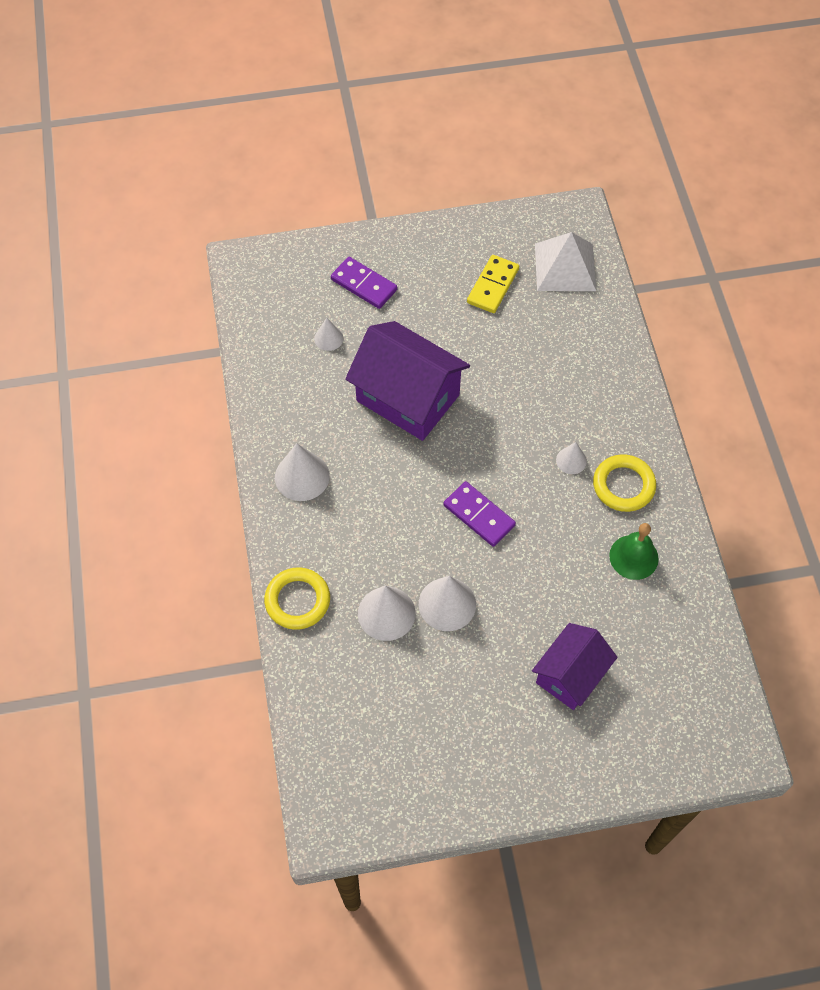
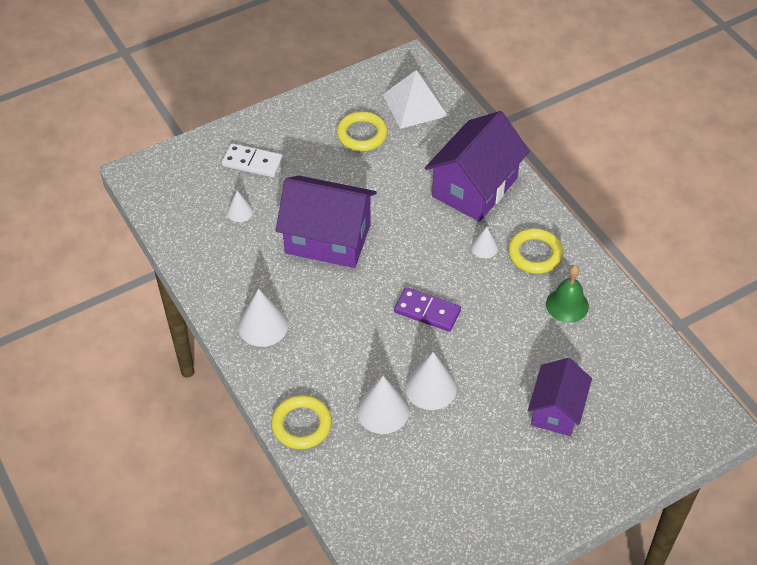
camera: 20 degrees left, 10 degrees down
purple domino [331,257,397,309] -> white domino [222,143,283,177]
yellow domino [467,255,519,313] -> yellow ring [337,111,387,151]
none -> purple house [425,111,530,222]

